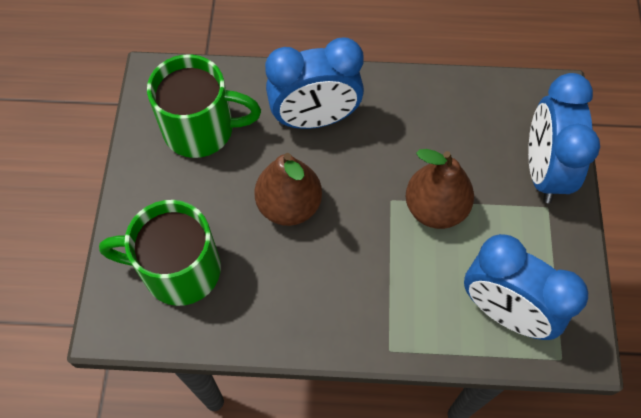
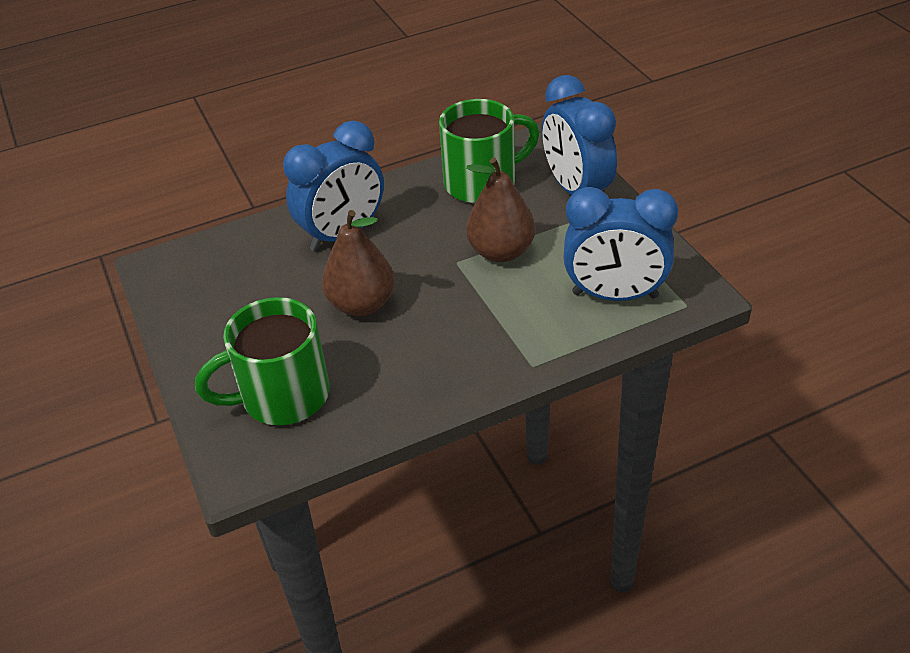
camera: 25 degrees left, 20 degrees down
green mug [147,54,261,158] -> green mug moved to [439,99,539,203]

